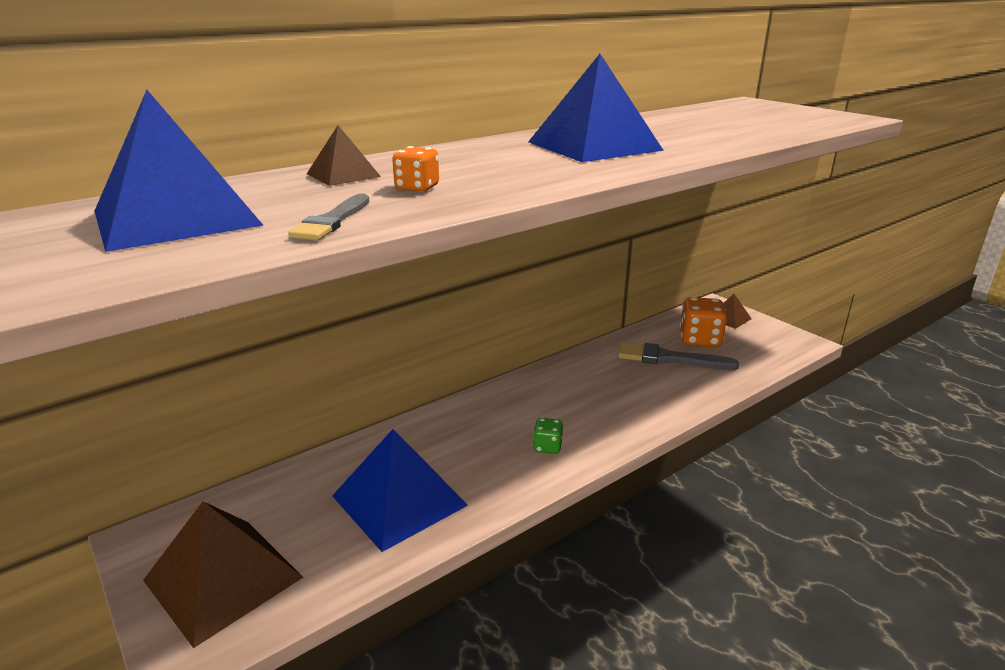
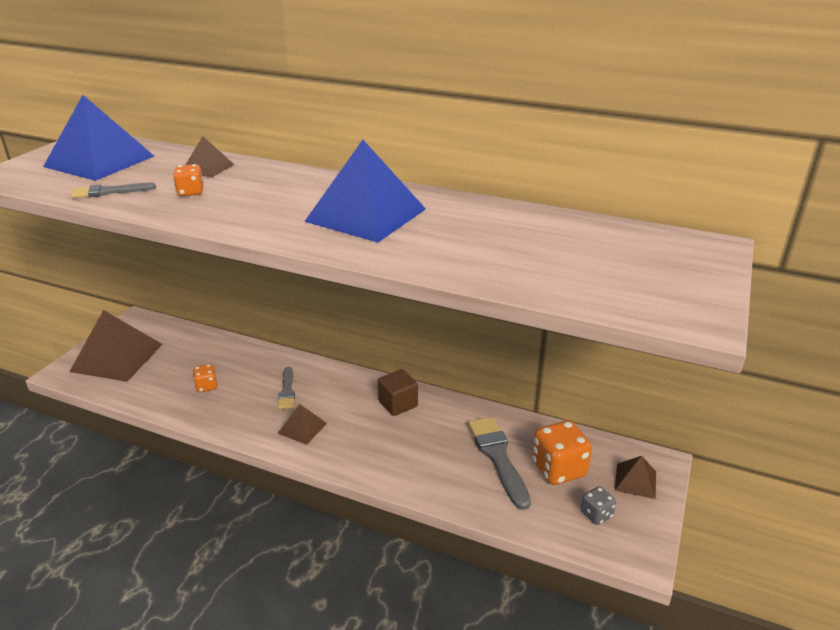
camera: 60 degrees right, 5 degrees up
blue pyramid [332,429,468,552] -> orange dice [192,364,217,392]
green dice [533,418,563,454] -> brown pyramid [277,404,327,445]
none -> grey brush [278,367,295,409]
none -> brown cube [378,369,418,416]
none -> grey dice [581,486,616,525]

